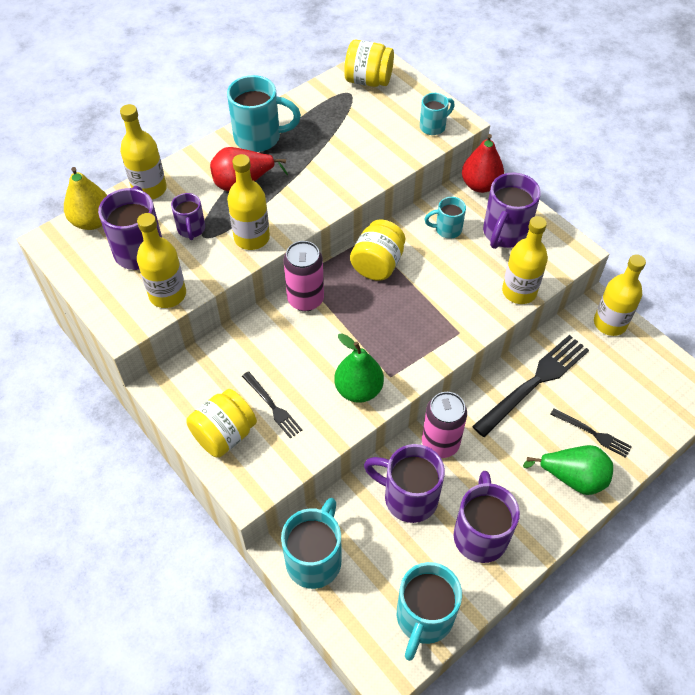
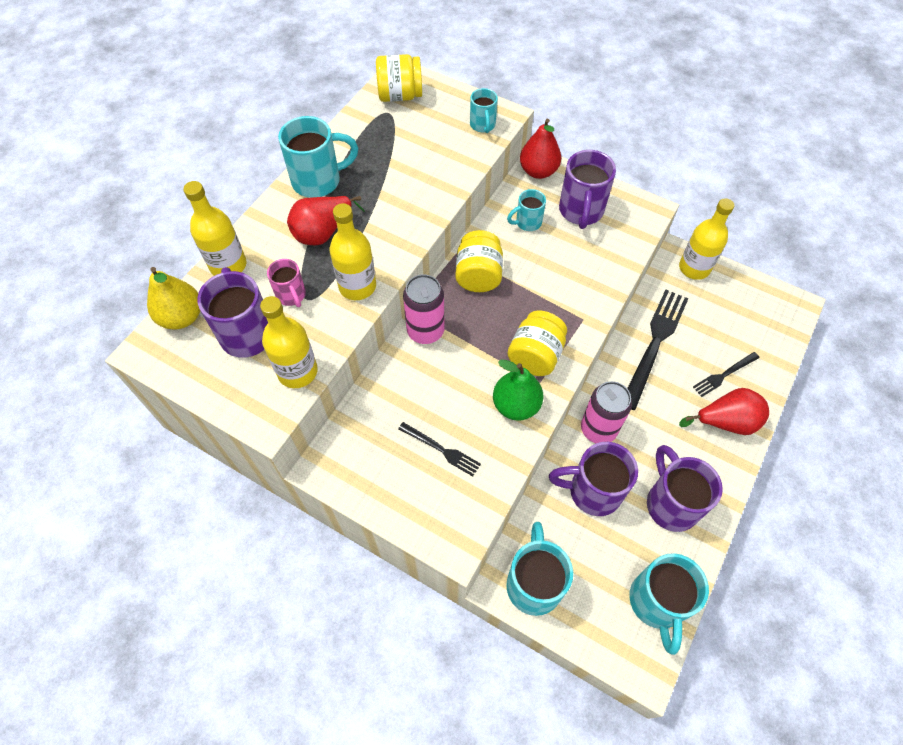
camera: 20 degrees left, 5 degrees up
purple mug [171,193,205,240] -> pink mug [267,259,306,307]
yellow jar [186,389,257,458] -> yellow jar moved to [507,310,567,376]
turquoise mug [420,93,455,135] -> turquoise mug turned 135 degrees clockwise [470,88,498,133]
yellow bottle [502,216,548,304] -> none
green pear [523,445,613,495] -> red pear [679,388,769,435]
black fork [550,408,632,458] -> black fork turned 135 degrees clockwise [693,352,760,397]

